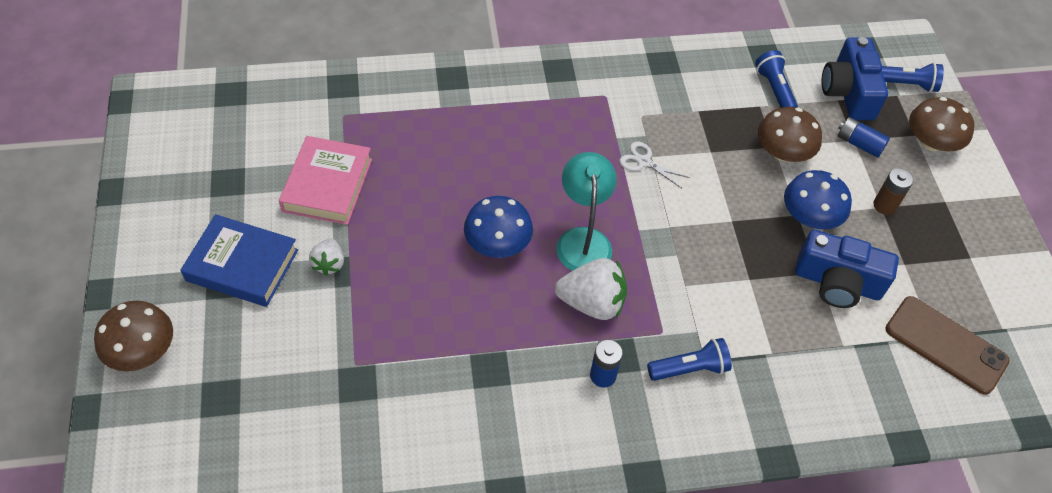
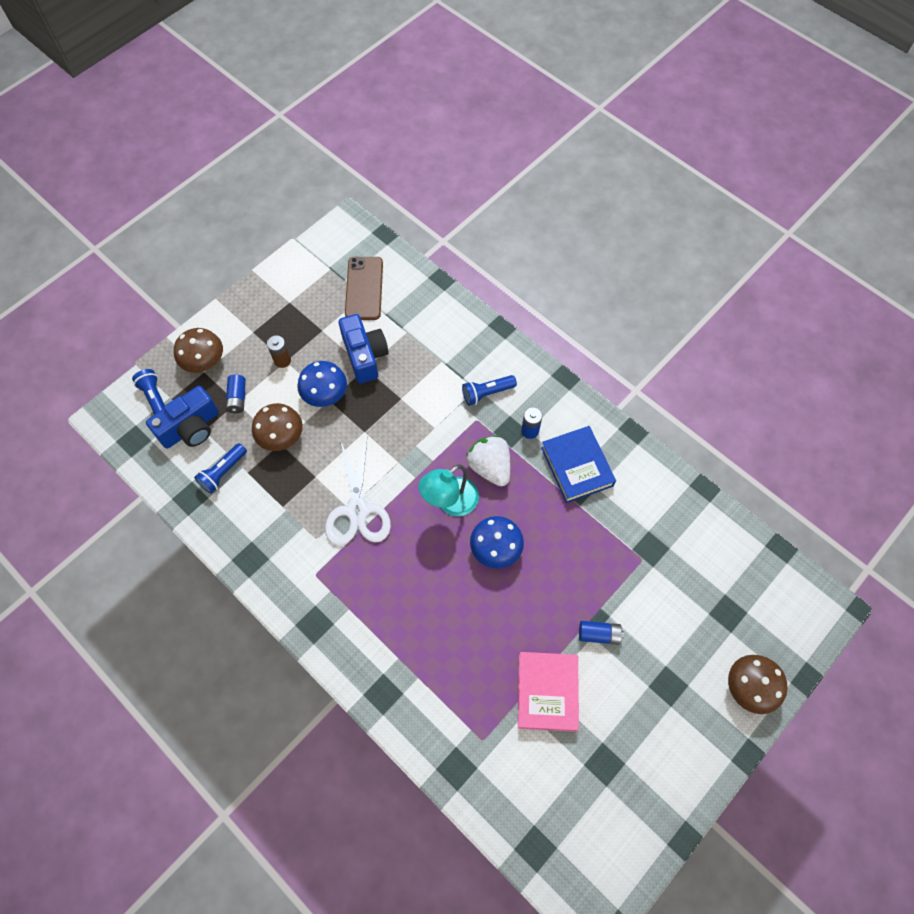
camera: 125 degrees left, 10 degrees up
blue book [180,214,298,307] -> blue book moved to [541,426,616,503]
pink book [279,136,372,225] -> pink book turned 60 degrees counterclockwise [518,652,579,732]
white strawberry [309,238,344,276] -> blue battery [579,621,624,645]
white scissors [619,142,690,188] -> white scissors [325,438,391,546], size x2.07
blue flashlight [647,338,732,381] -> blue flashlight turned 60 degrees counterclockwise [462,375,517,406]

